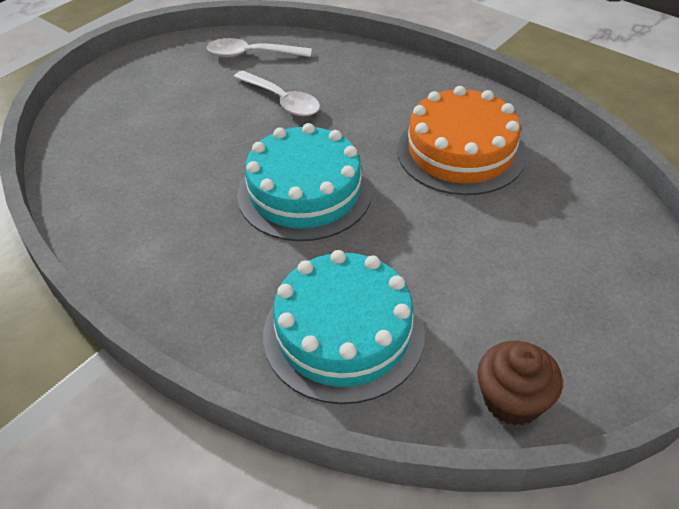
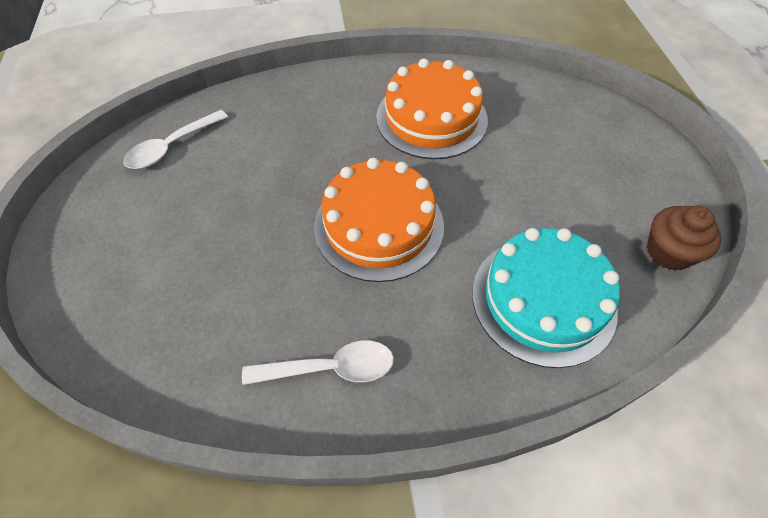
camera: 50 degrees left, 10 degrees up
white spoon [234,70,320,116] -> white spoon moved to [242,340,394,385]
turquoise cake [237,123,372,241] -> orange cake [314,158,444,282]

